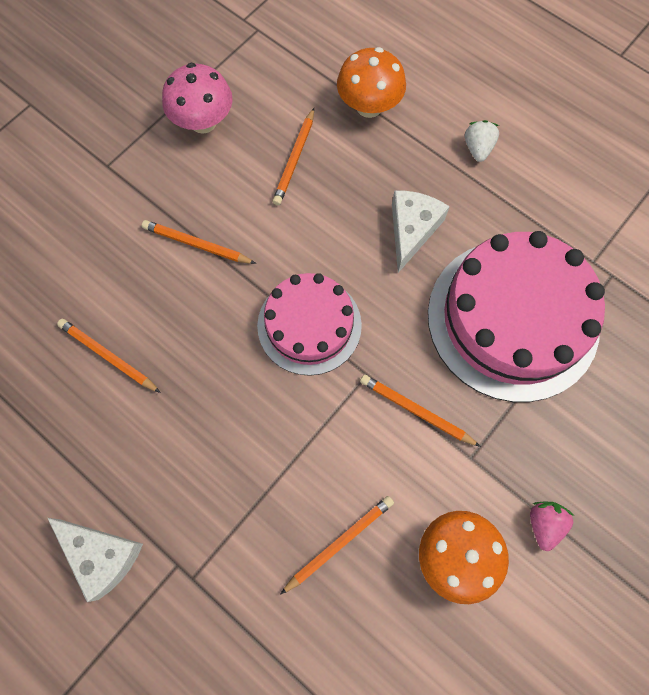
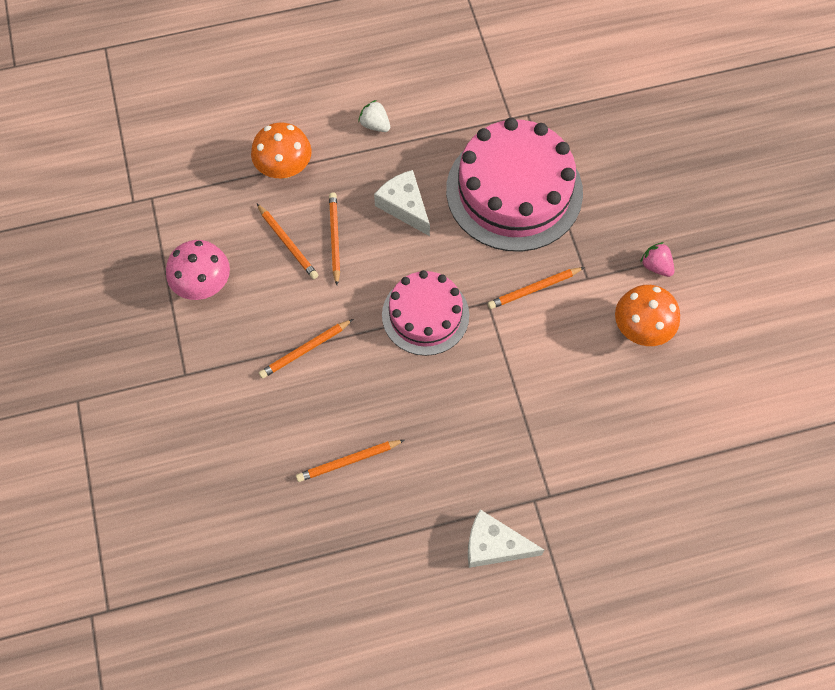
camera: 55 degrees left, 5 degrees down
white cheese [48,518,143,602] -> white cheese turned 150 degrees counterclockwise [468,509,544,568]
orange pencil [280,496,394,595] -> orange pencil moved to [329,192,340,285]

